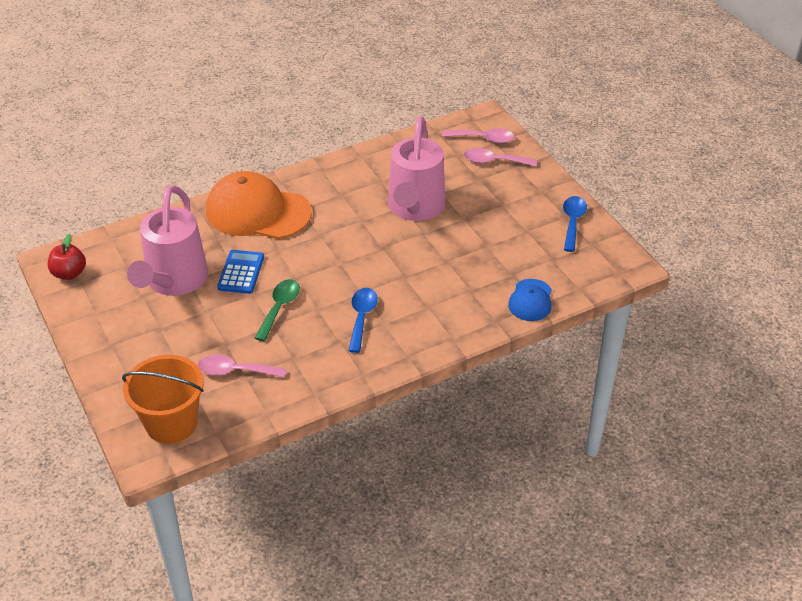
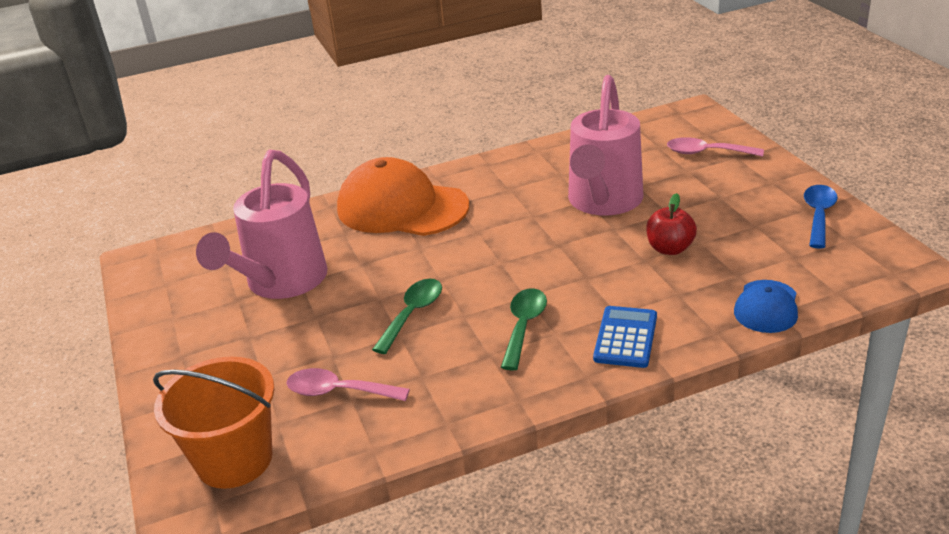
camera: 10 degrees right, 10 degrees down
red apple [48,234,86,280] -> red apple moved to [646,193,697,255]
blue calculator [217,250,264,294] -> blue calculator moved to [593,306,657,368]
blue spoon [348,288,378,353] -> green spoon [501,288,547,370]
pink spoon [442,128,514,143] -> none

